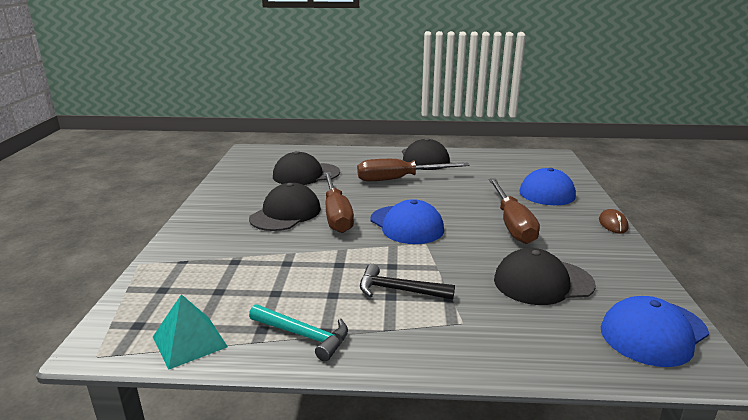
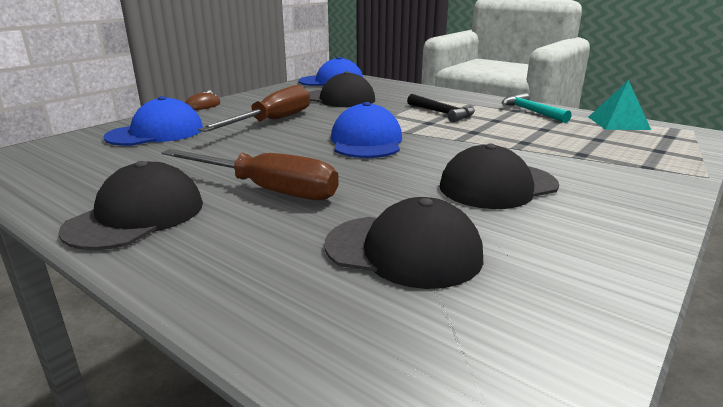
camera: 145 degrees left, 0 degrees up
brown screwdriver [324,172,354,233] -> none

